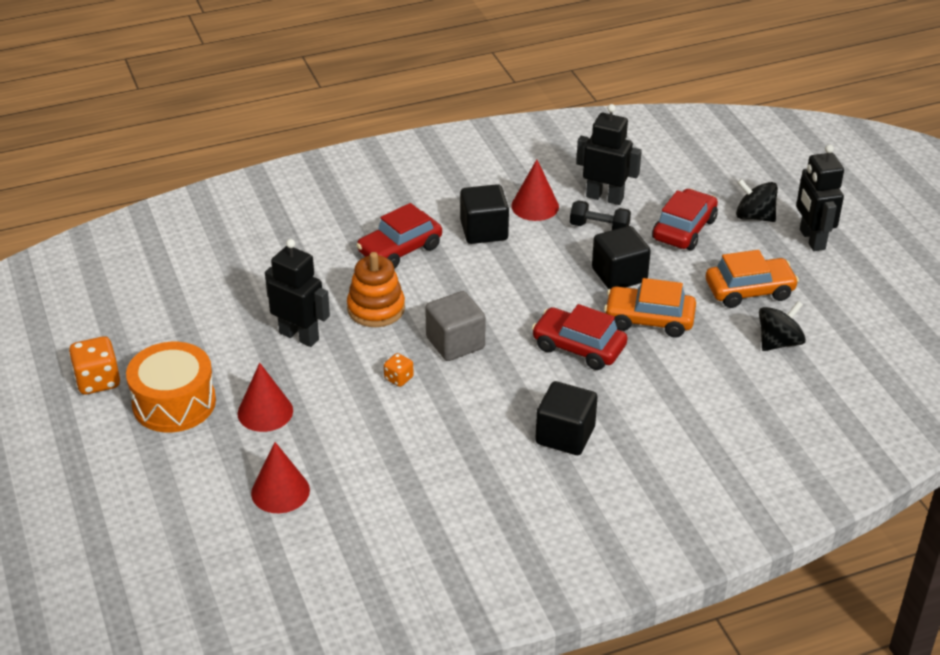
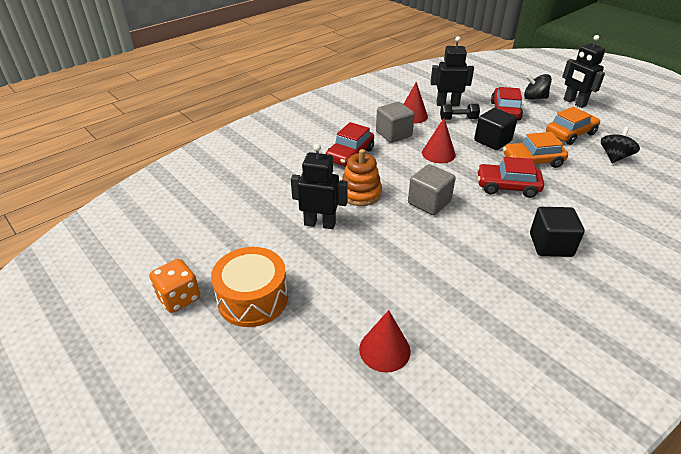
camera: 20 degrees left, 0 degrees up
red cone [237,363,293,432] -> red cone moved to [422,118,456,163]
orange dice [384,353,414,387] -> none
black cube [460,184,509,244] -> grey cube [376,102,415,143]

